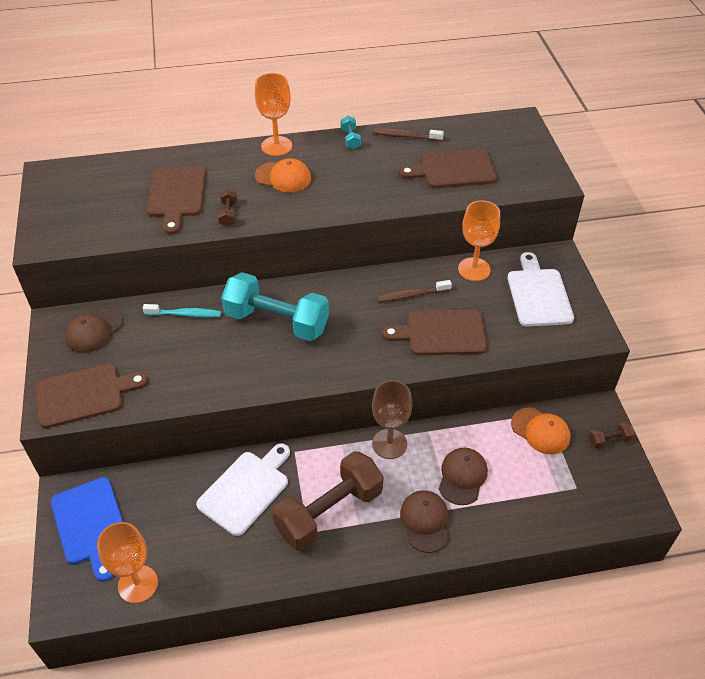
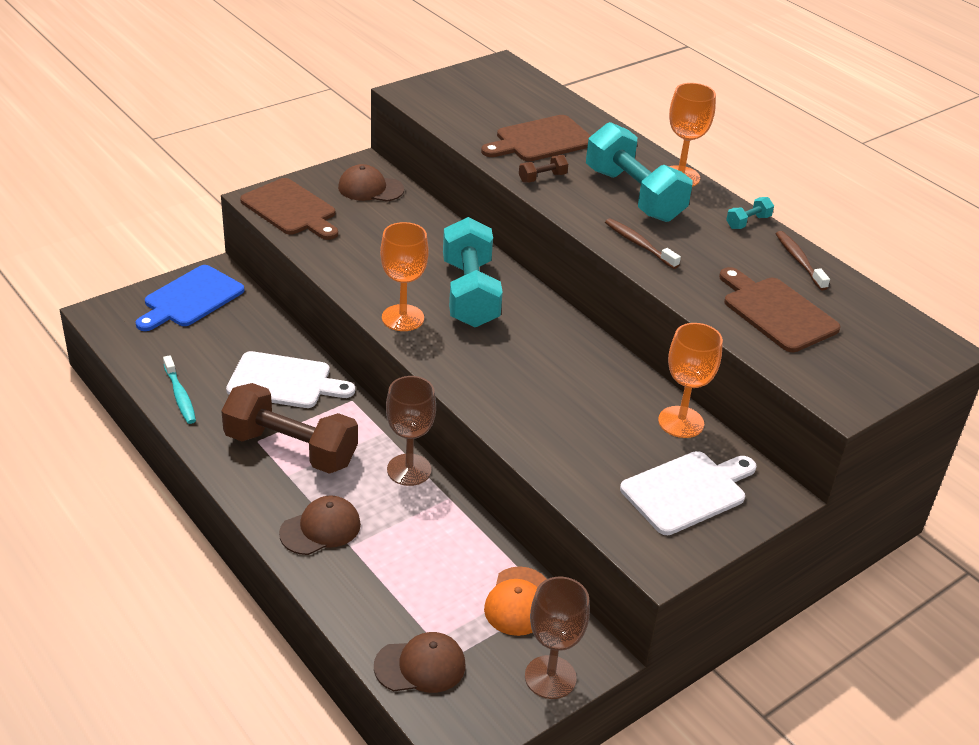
camera: 60 degrees right, 10 degrees down
orange goblet [97,522,158,603] -> orange goblet moved to [380,222,429,331]
turquoise toothbrush [143,304,221,318] -> turquoise toothbrush moved to [163,355,196,424]
orange cap [255,158,311,192] -> turquoise dumbbell [586,122,692,222]
brown toothbrush [377,280,452,302] -> brown toothbrush moved to [605,218,681,269]
brown cutting board [382,309,487,355] -> none
brown cap [439,448,488,505] -> brown cap moved to [374,632,465,693]
brown dumbbell [589,422,634,449] -> brown goblet [525,576,590,699]

